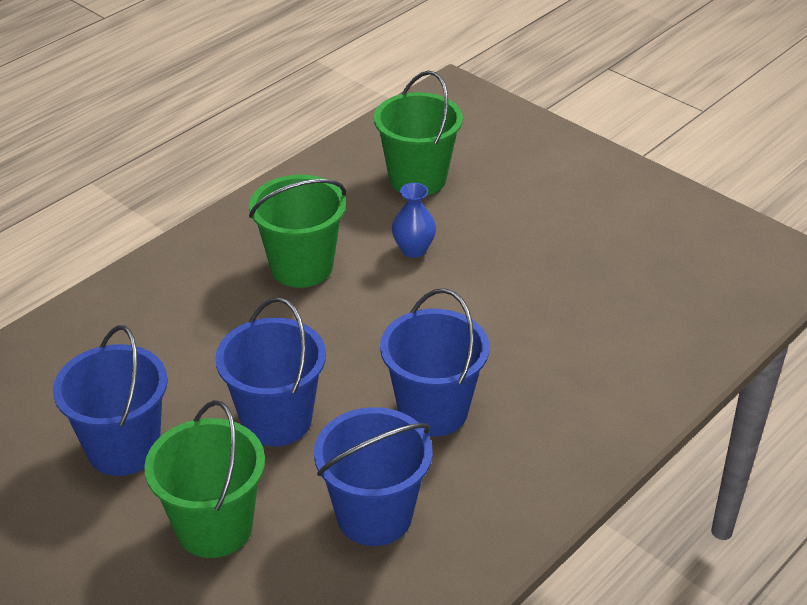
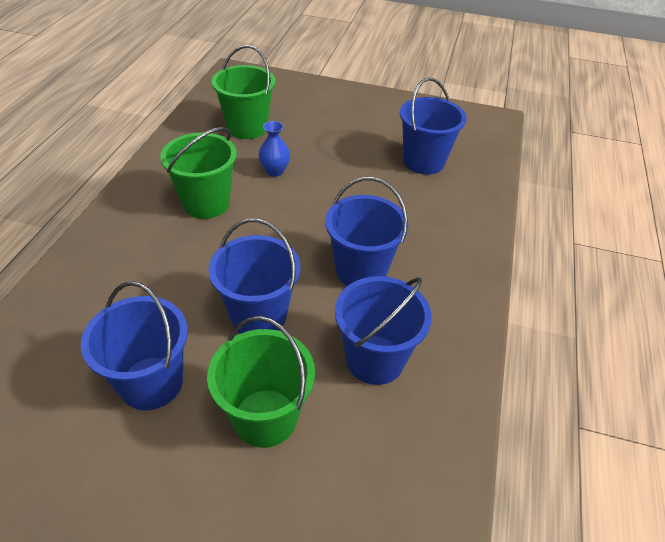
camera: 30 degrees left, 5 degrees up
none -> blue bucket [400,78,467,174]

